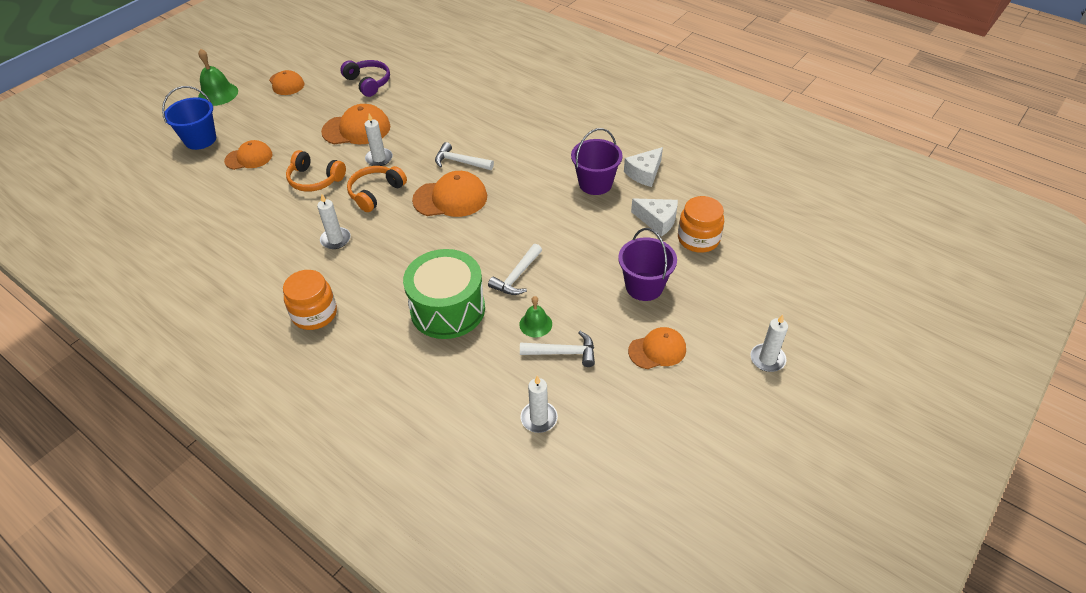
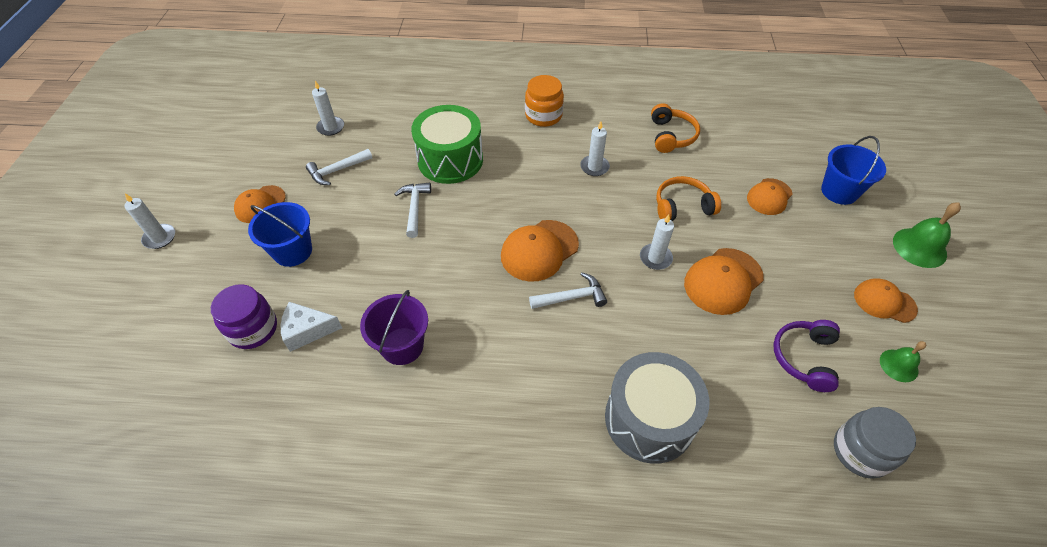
camera: 145 degrees right, 5 degrees up
purple headphones [340,60,390,97] -> purple headphones turned 90 degrees clockwise [773,320,840,392]
orange headphones [347,166,407,212] -> orange headphones moved to [651,103,700,153]
green bell [519,296,552,337] -> green bell moved to [880,341,926,382]
purple bucket [618,228,677,301] -> blue bucket [248,202,312,267]
white cheese [624,147,663,187] -> none
orange jar [678,196,724,253] -> purple jar [211,284,277,349]
none -> grey drum [605,352,709,464]
none -> grey jar [834,407,916,479]

